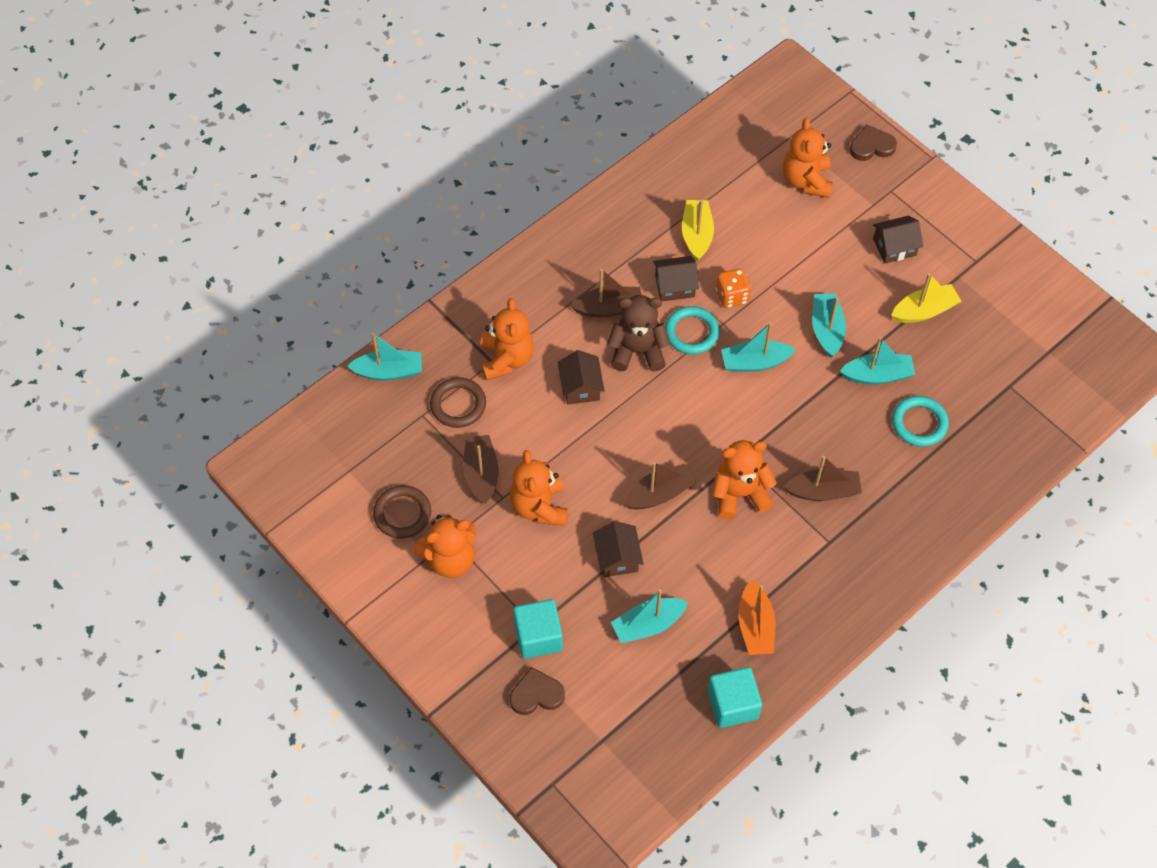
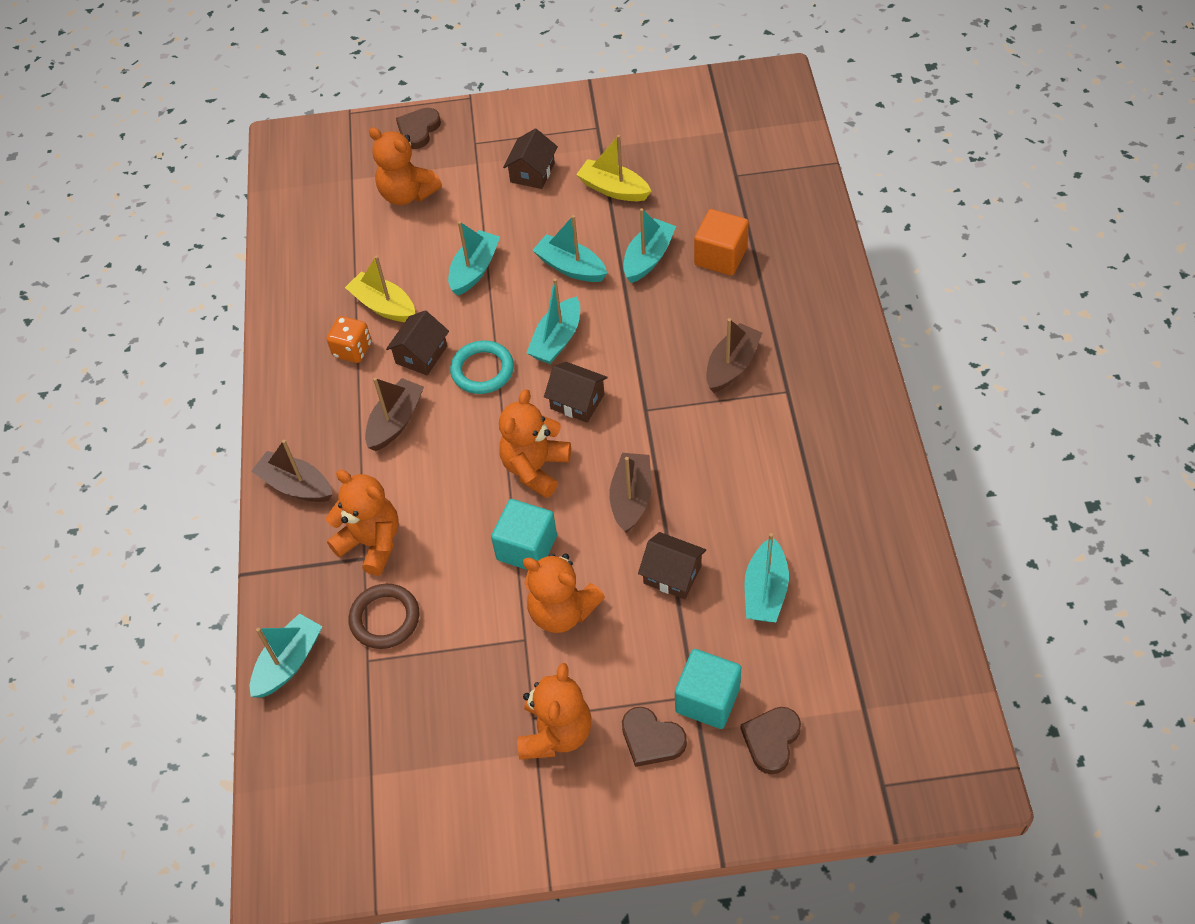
camera: 50 degrees left, 5 degrees down
brown ring [373,485,431,539] -> none
brown boat [463,435,499,504] -> brown boat moved to [251,440,332,502]
brown house [558,350,605,405] -> brown house moved to [544,362,608,423]
brown teddy bear [607,295,670,372] -> none
turquoise cube [708,667,762,728] -> turquoise cube moved to [491,499,557,570]
orange teddy bear [712,440,777,519] -> orange teddy bear moved to [499,389,571,498]
orange dice [716,268,751,308] -> orange dice moved to [327,316,371,363]
orange boat [738,580,776,655] -> none
yellow boat [891,273,961,323] -> yellow boat turned 75 degrees counterclockwise [576,135,651,201]
turquoise ring [892,396,949,447] -> orange cube [694,209,749,276]
none -> turquoise boat [448,221,500,296]
none -> brown heart [622,707,687,767]

